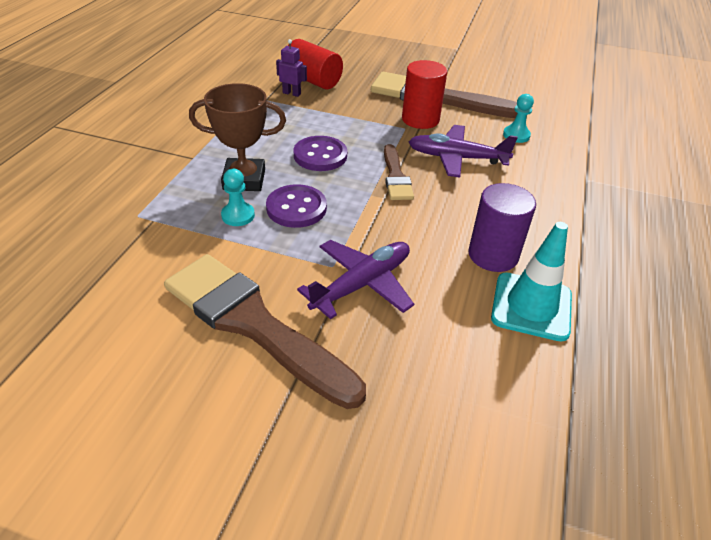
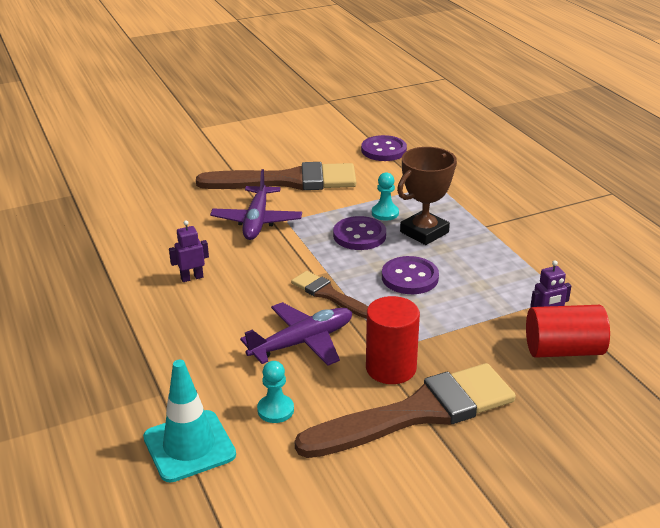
camera: 140 degrees right, 10 degrees down
purple cylinder [468,183,536,272] -> purple robot [169,220,209,282]
turquoise traffic cone [491,222,572,342] -> turquoise traffic cone moved to [143,360,236,483]
none -> purple button [361,135,407,161]

